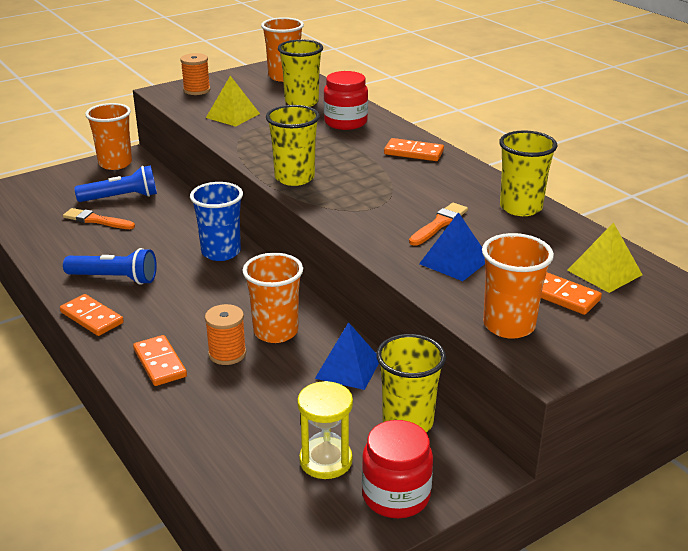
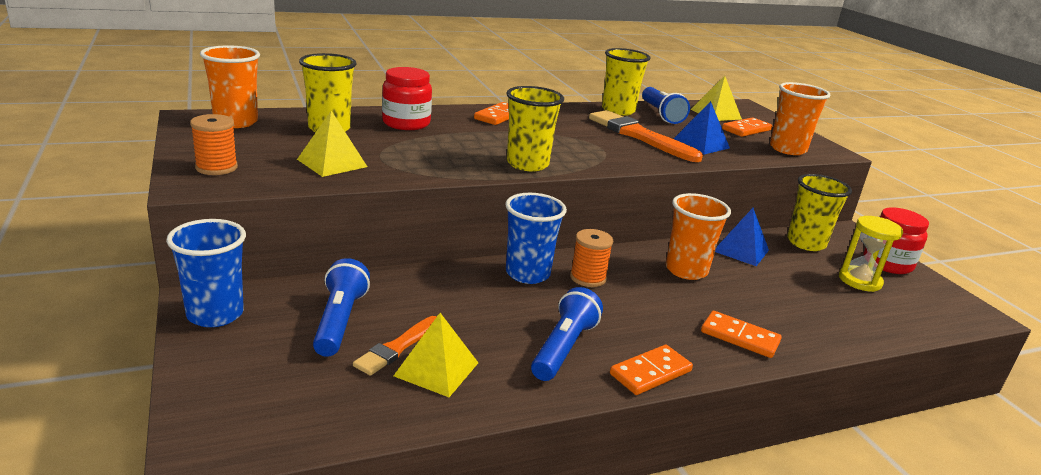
camera: 80 degrees left, 5 degrees down
orange cup [85,103,132,170] -> blue cup [166,219,246,327]
orange domino [133,335,187,386] -> orange domino turned 45 degrees clockwise [701,311,782,358]
orange spool [205,304,246,365] -> orange spool moved to [570,229,613,287]
orange brush [409,203,468,246] -> orange brush [589,110,703,162], size x1.74
none -> yellow pyramid [394,313,478,397]
none -> blue flashlight [642,87,690,124]

